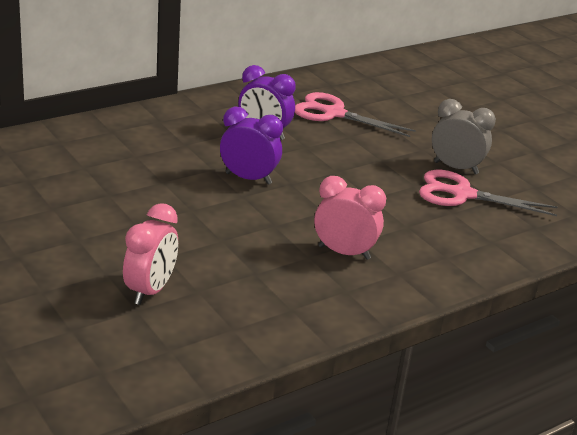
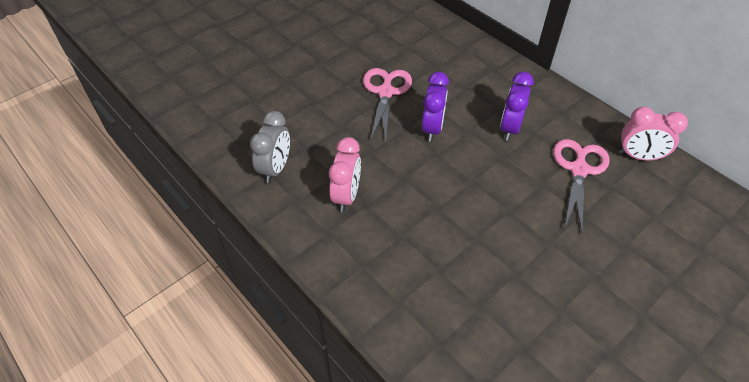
camera: 85 degrees right, 20 degrees up
pink clock [123,203,178,305] -> pink clock moved to [619,107,688,161]
pink scissors [419,170,557,216] -> pink scissors moved to [363,68,412,143]
grey clock [432,99,496,174] -> grey clock moved to [250,111,290,183]

